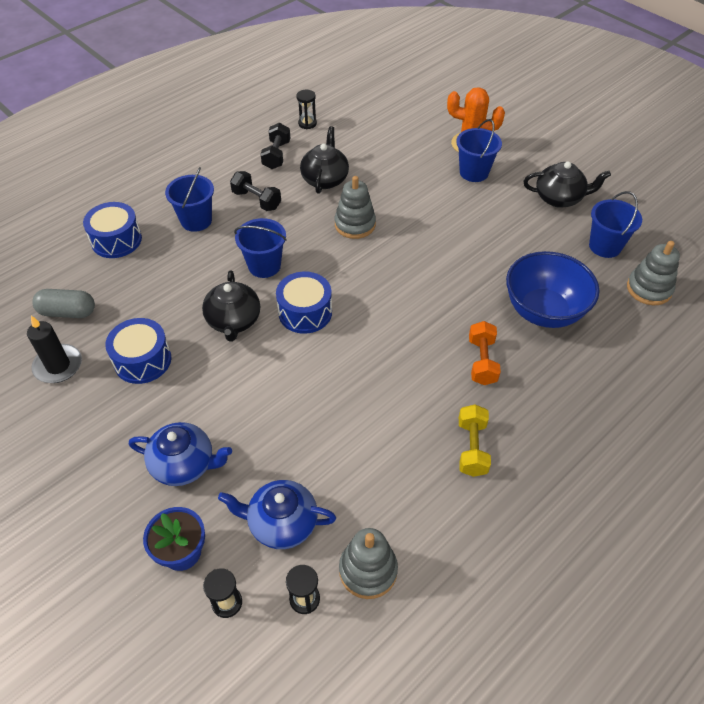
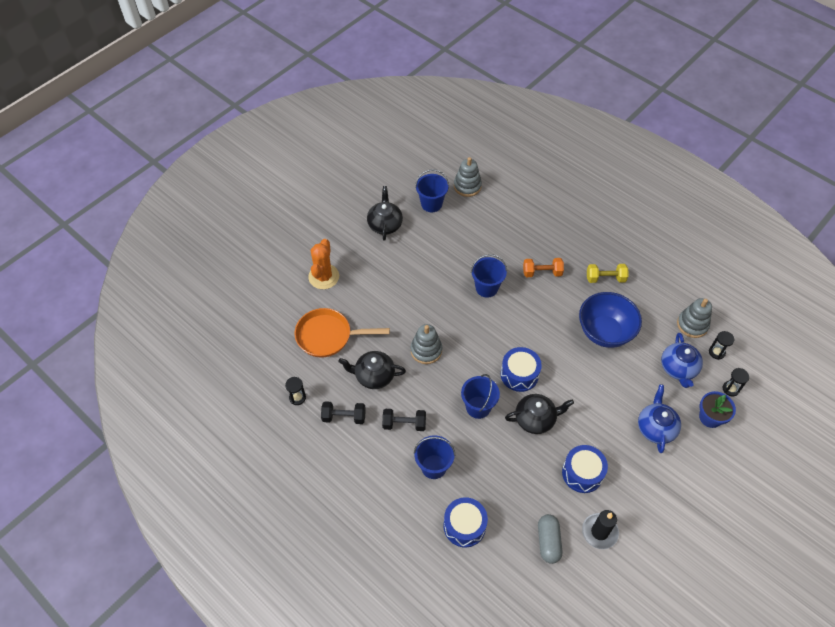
camera: 95 degrees left, 5 degrees up
black dumbbell [230,171,281,211] -> black dumbbell turned 60 degrees clockwise [382,409,426,431]
blue bucket [456,119,502,182] -> blue bucket moved to [471,254,507,298]
blue bowl [506,251,599,328] -> blue bowl moved to [579,292,642,348]
none -> orange pan [295,308,390,358]

